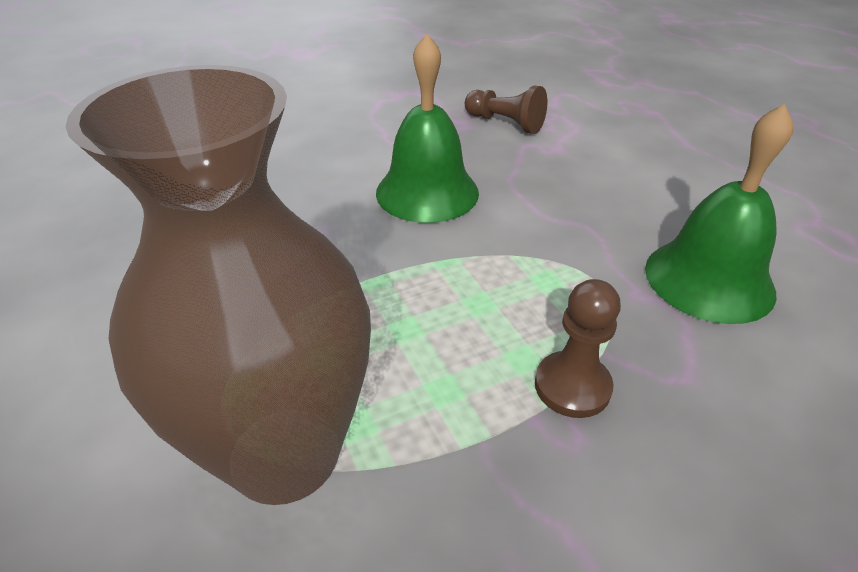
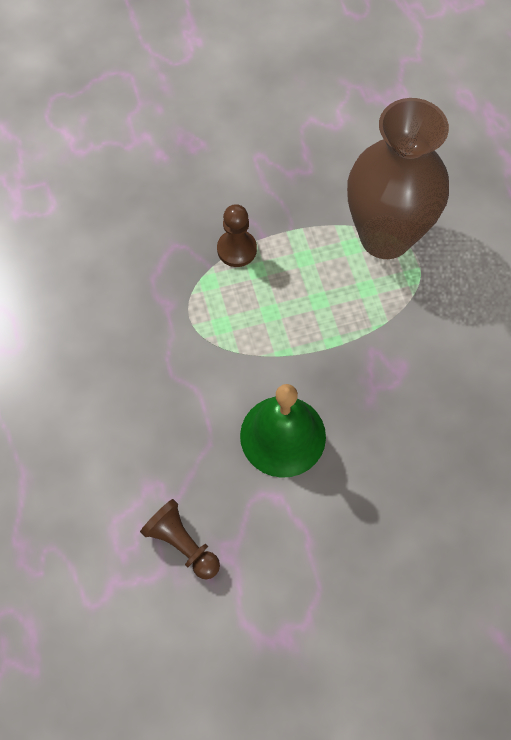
camera: 170 degrees left, 25 degrees up
green bell [645,104,794,324] -> none

